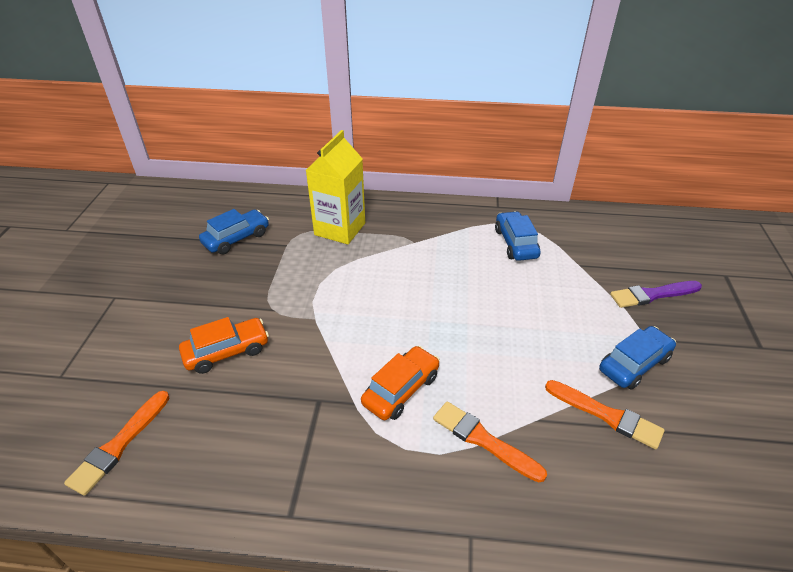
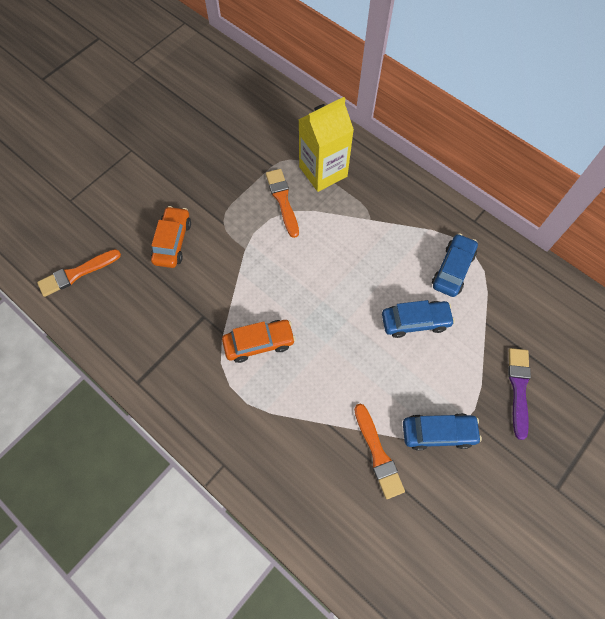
camera: 35 degrees right, 25 degrees up
orange car [179,317,269,374] -> orange car turned 90 degrees counterclockwise [151,206,191,268]
blue car [199,209,269,254] -> blue car moved to [382,300,455,338]
orange brush [433,401,547,482] -> orange brush moved to [266,169,299,238]
purple brush [610,281,702,308] -> purple brush turned 75 degrees clockwise [508,348,531,440]

